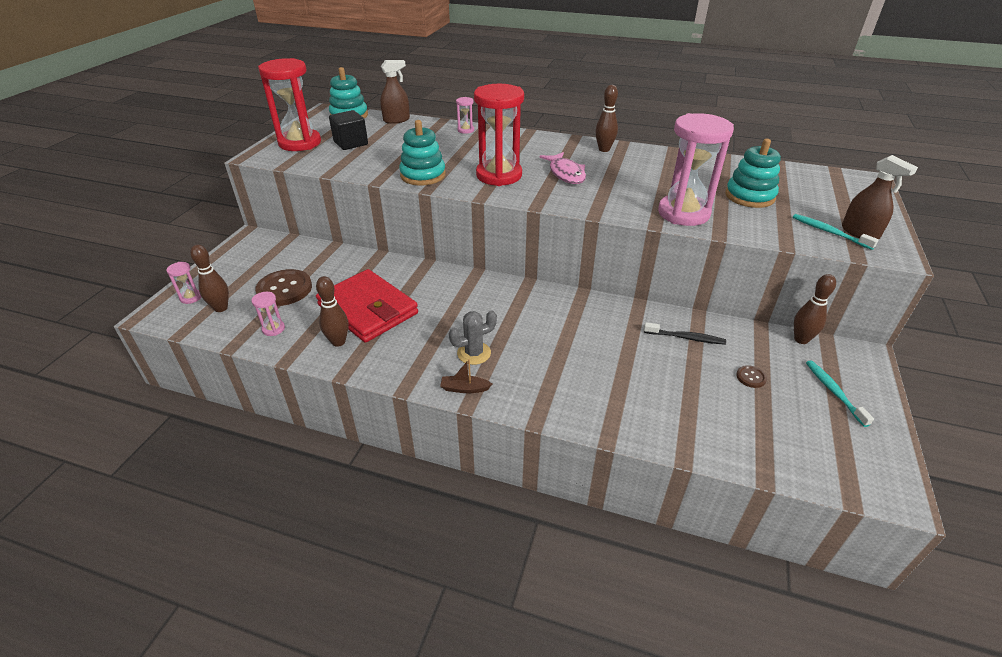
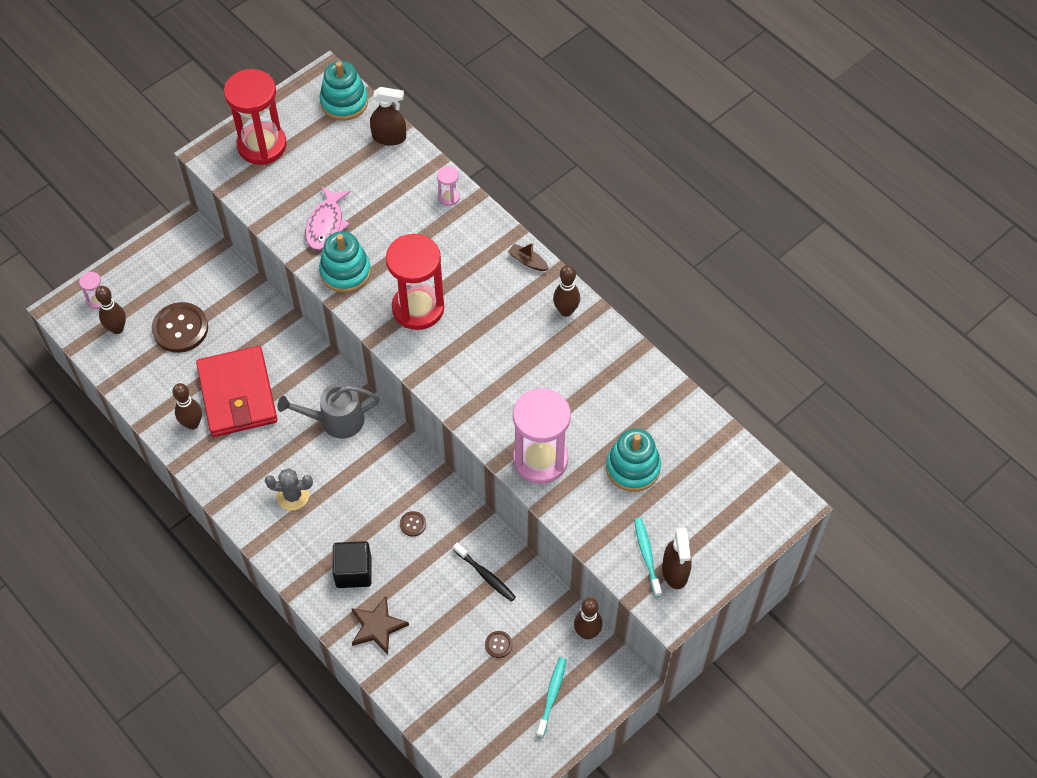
camera: 30 degrees right, 20 degrees up
pink hourglass [251,292,285,336] -> none
black cube [329,110,368,150] -> black cube moved to [333,541,372,588]
brown boat [440,359,492,393] -> brown boat moved to [508,243,549,271]
pink fish [540,152,586,184] -> pink fish moved to [305,186,350,250]
none -> grey watering can [278,383,380,439]
none -> brown star [351,596,409,654]
none -> brown button [400,511,426,537]

